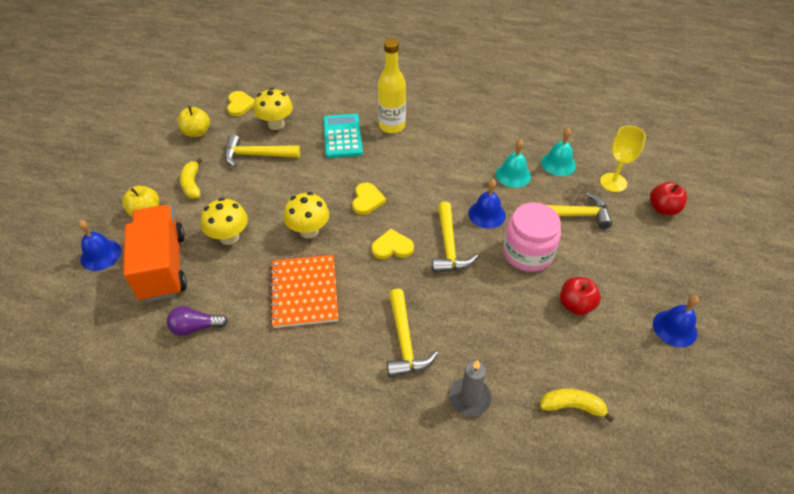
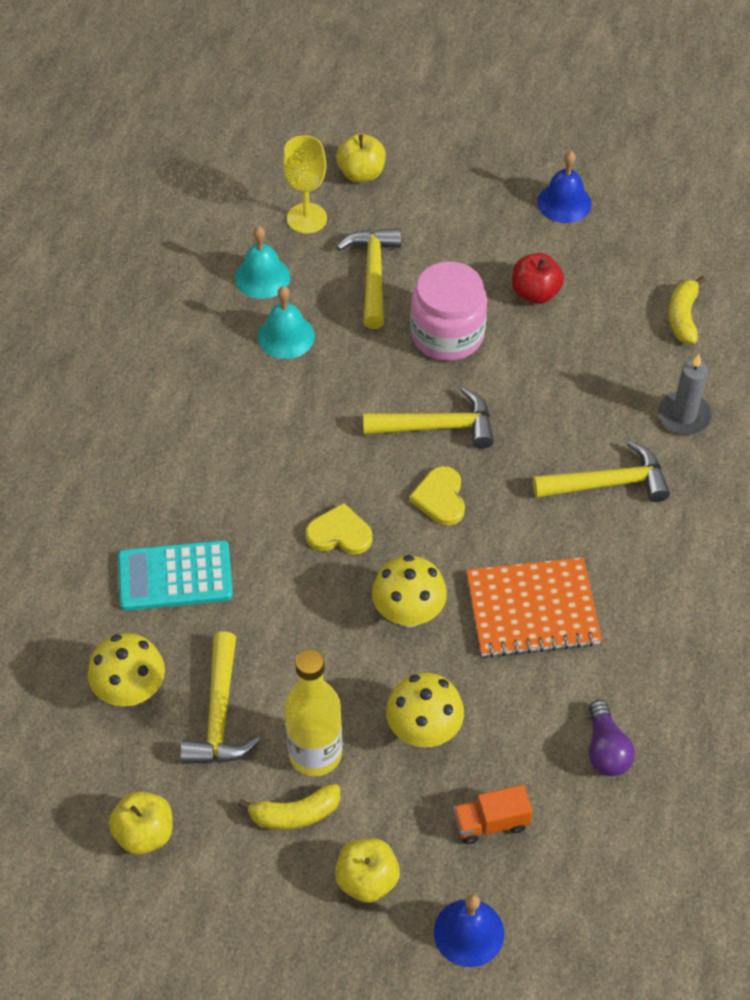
camera: 90 degrees left, 5 degrees up
orange truck [123,205,187,302] -> orange truck [453,784,533,844], size x0.45
yellow heart [227,91,255,116] -> none
yellow bottle [378,39,406,133] -> yellow bottle moved to [284,649,342,776]
blue bell [468,179,506,229] -> none
red apple [650,182,687,215] -> yellow apple [336,133,386,182]

